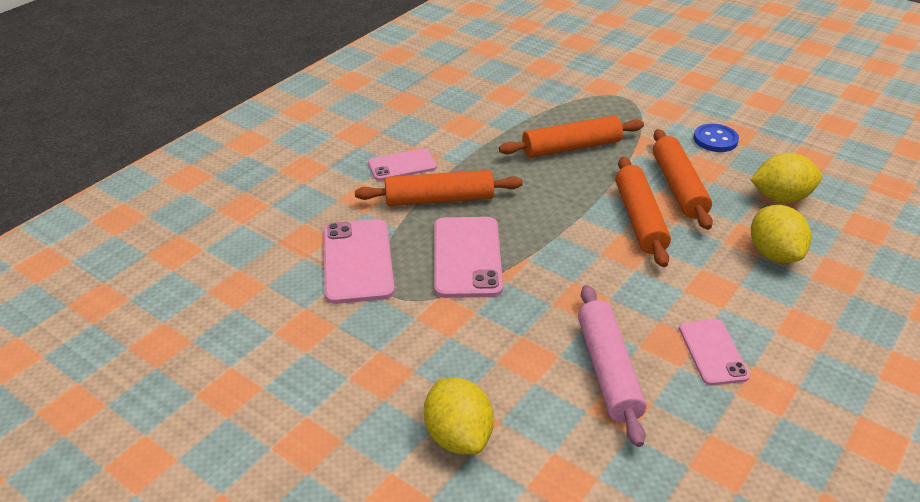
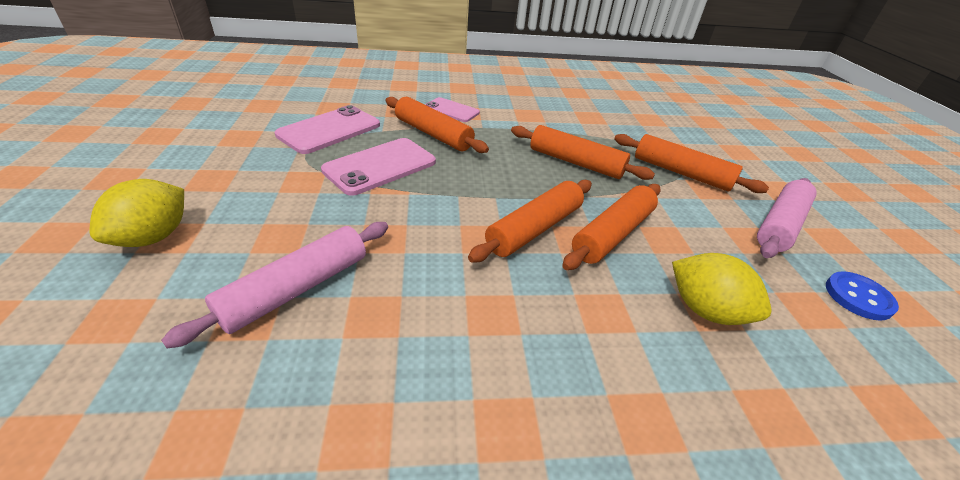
camera: 45 degrees right, 0 degrees up
pink phone [679,319,750,385] -> none
blue button [693,124,739,152] -> blue button moved to [826,271,899,321]
yellow lemon [751,205,811,263] -> none
none -> orange rolling pin [614,134,769,193]
none -> pink rolling pin [757,178,817,258]

